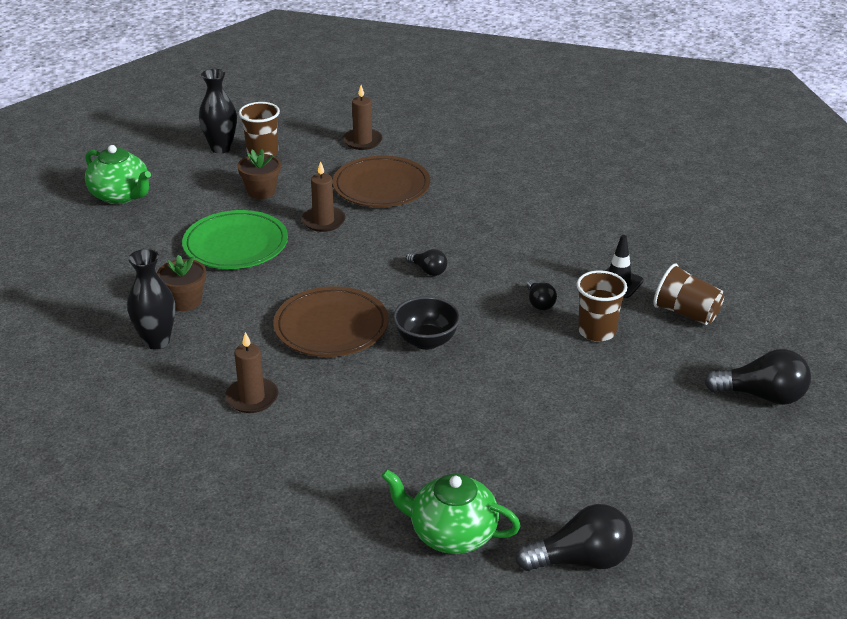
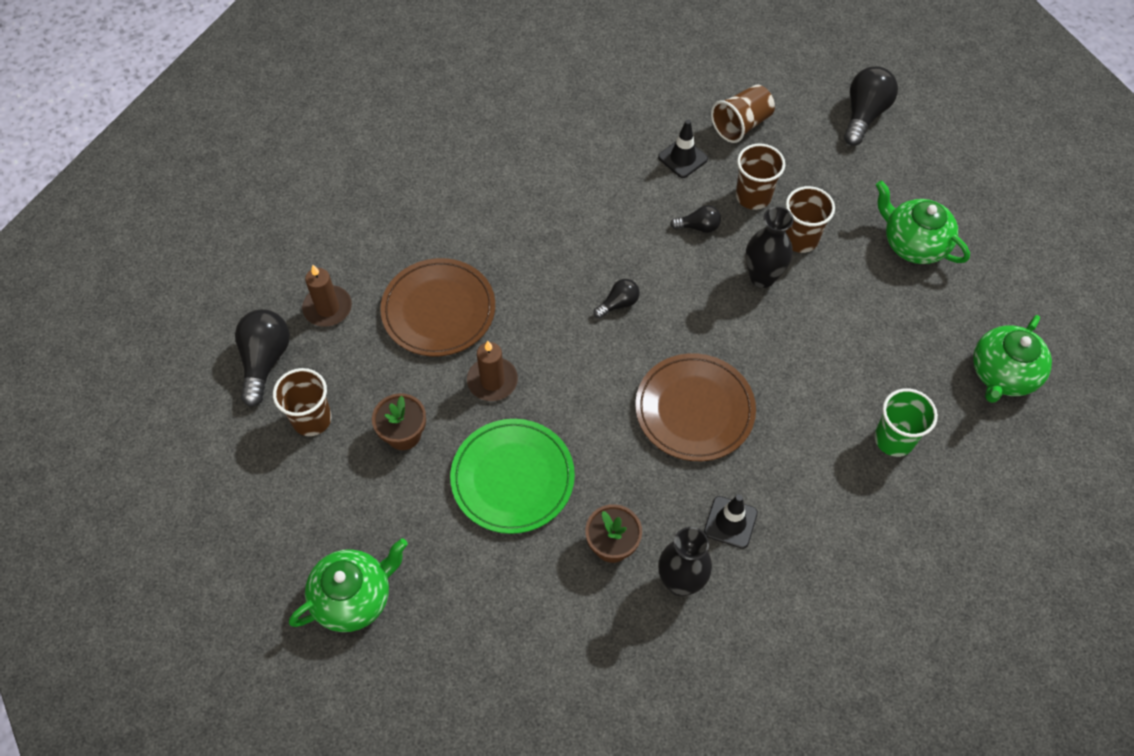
camera: 75 degrees left, 25 degrees up
black vase [199,69,237,154] -> black vase moved to [746,207,794,288]
brown candle [225,332,278,413] -> none
black bowl [393,296,461,350] -> none
black light bulb [516,504,633,571] -> black light bulb moved to [235,309,290,407]
none -> black traffic cone [704,495,758,549]
none -> brown cup [786,186,835,253]
none -> green cup [874,388,938,457]
none -> green teapot [876,181,970,264]

